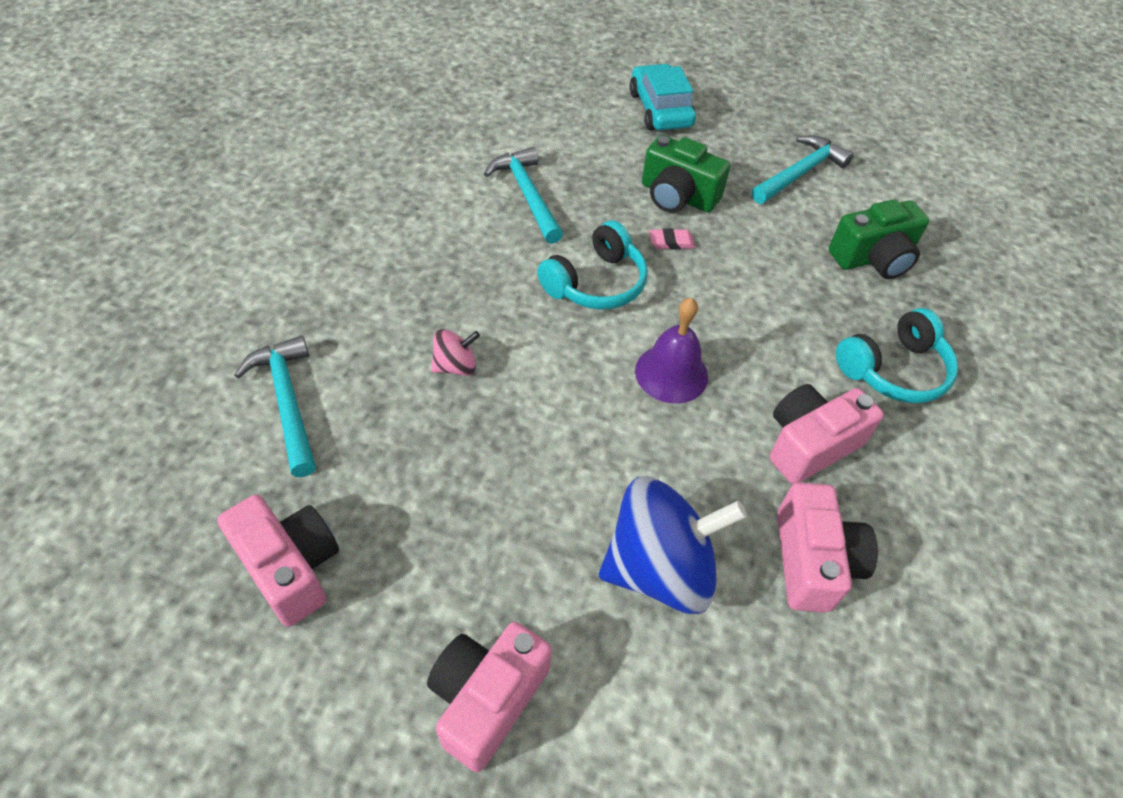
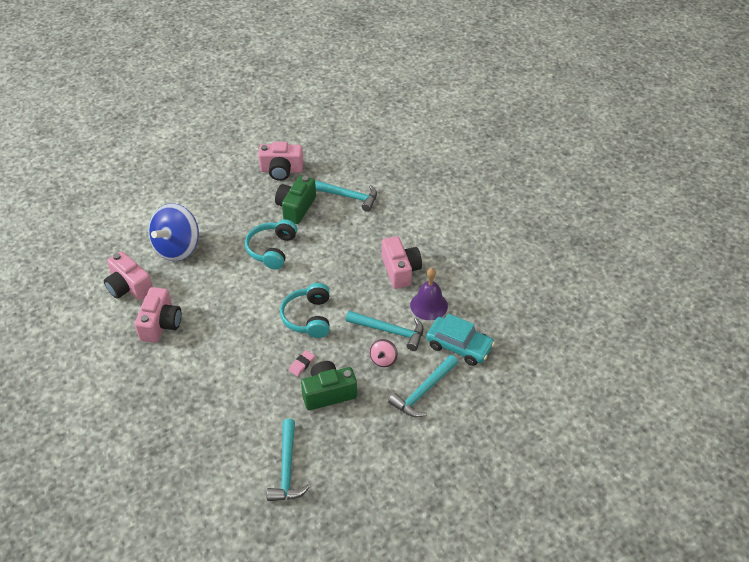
camera: 135 degrees right, 5 degrees down
pink camera [427,622,552,772] -> pink camera moved to [382,236,422,289]
pink spinning top [431,329,480,376] -> pink spinning top moved to [369,339,398,367]
turquoise car [629,64,696,130] -> turquoise car moved to [426,314,495,366]
purple bell [635,298,708,404] -> purple bell moved to [410,268,448,320]
green camera [829,199,929,279] -> green camera moved to [275,176,316,224]
turquoise headphones [836,308,958,403] -> turquoise headphones moved to [245,219,297,269]
none -> turquoise hammer [388,355,458,417]

